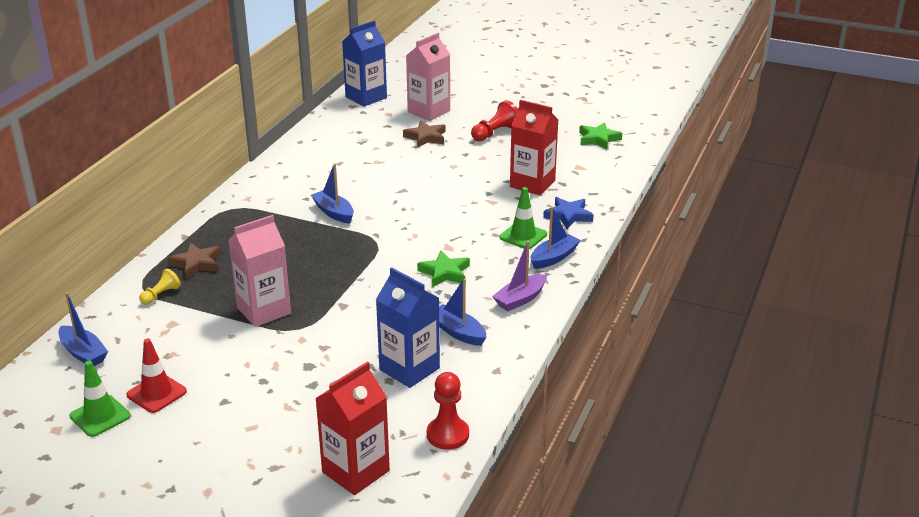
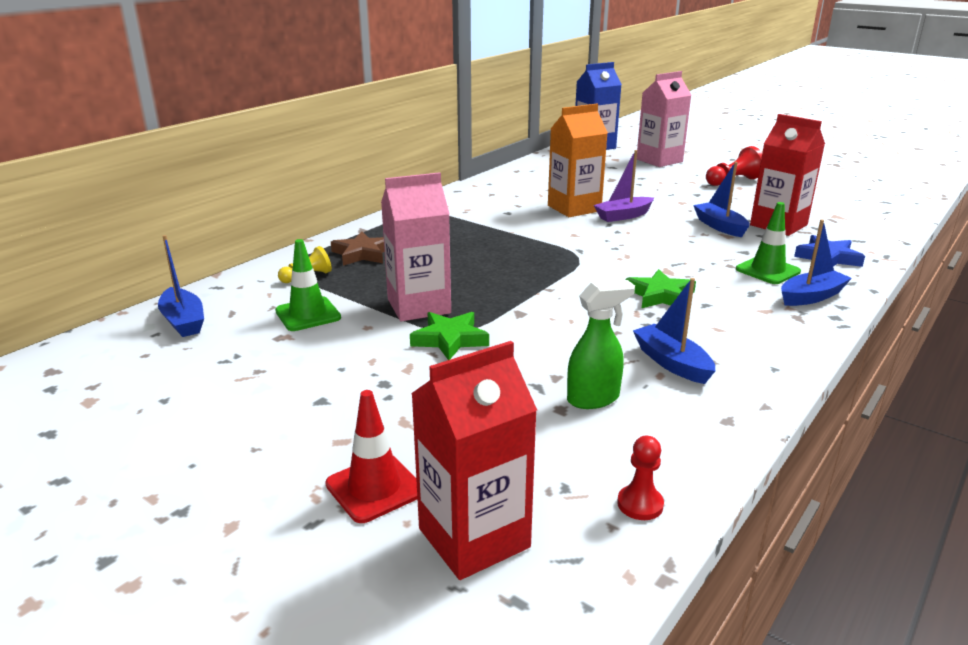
camera: 15 degrees right, 5 degrees down
green traffic cone [69,360,131,437] -> green traffic cone moved to [275,239,341,331]
red traffic cone [126,338,187,413] -> red traffic cone moved to [325,390,417,523]
blue boat [311,163,354,224] -> blue boat moved to [693,162,749,237]
blue carton [376,267,440,388] -> green spray bottle [567,280,635,409]
brown star [403,121,445,148] -> none
red pawn [427,372,469,450] -> red pawn [617,436,664,520], size x0.63
purple boat [492,241,547,311] -> purple boat moved to [594,150,654,222]
green star [579,122,622,150] -> green star moved to [410,312,489,360]
none -> orange carton [548,104,608,217]

